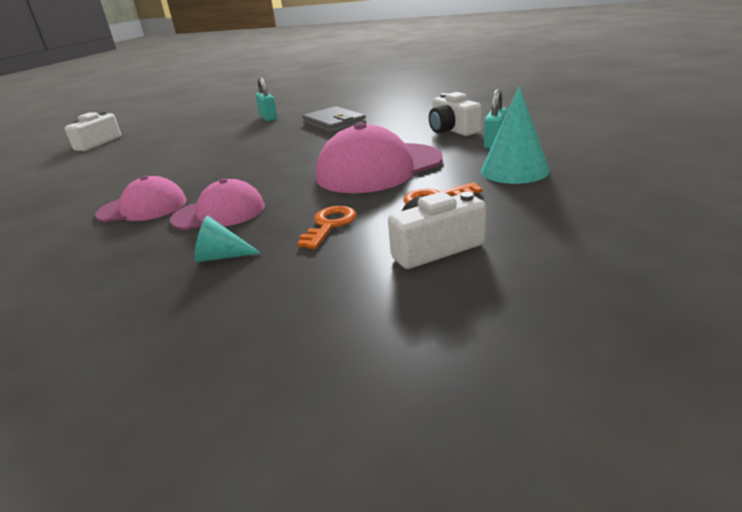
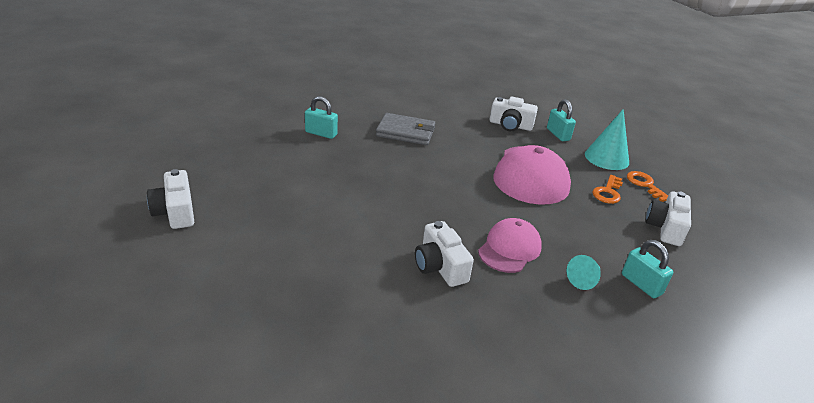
camera: 50 degrees left, 5 degrees up
pink cap [95,176,187,222] -> white camera [415,221,474,287]
orange key [297,206,356,249] -> orange key moved to [627,171,668,202]
none -> turquoise padlock [622,240,673,298]

